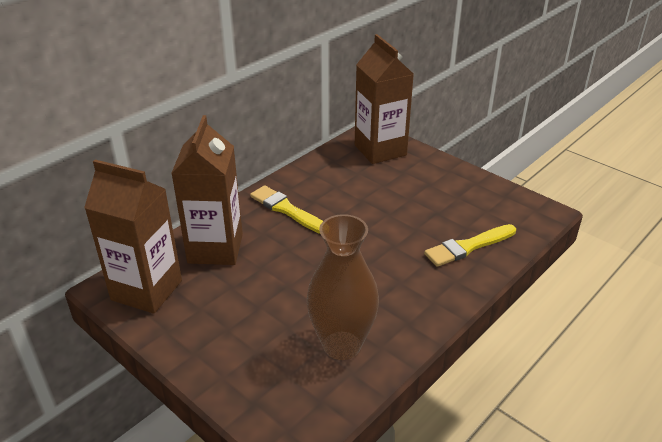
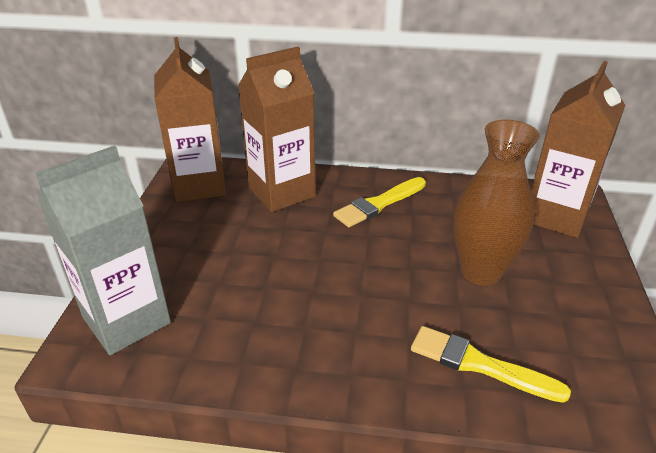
camera: 55 degrees right, 0 degrees up
yellow brush [250,185,323,234] -> yellow brush turned 135 degrees counterclockwise [333,177,426,227]
brown vase [306,214,379,360] -> brown vase moved to [453,120,540,286]
none -> grey carton [35,145,171,355]

